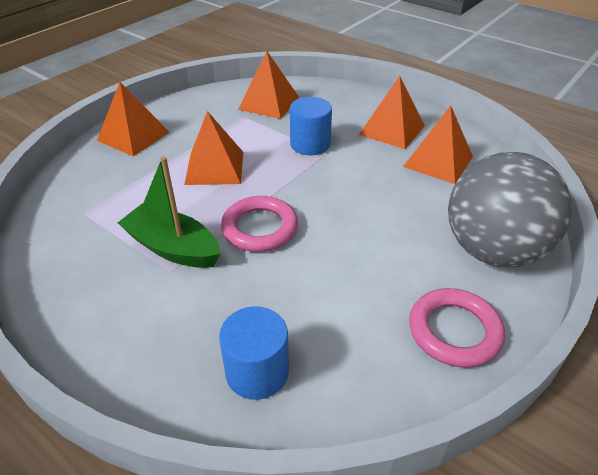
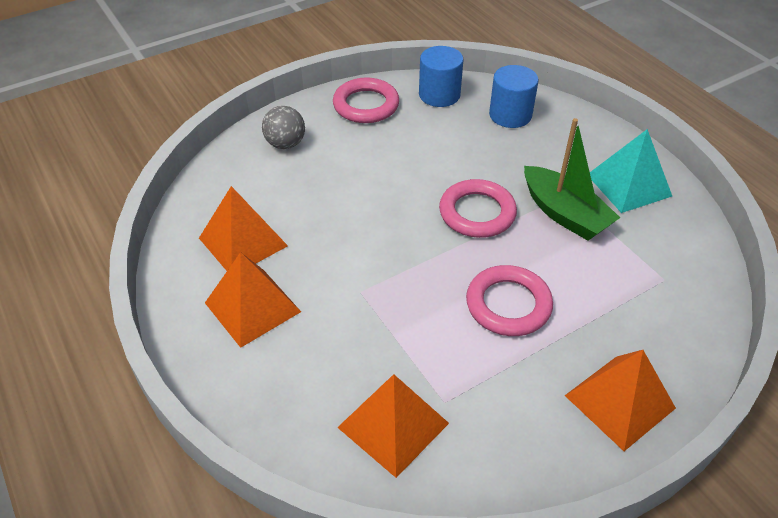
camera: 160 degrees left, 5 degrees up
orange pyramid [184,111,243,185] -> pink ring [466,265,553,336]
blue cylinder [290,97,332,155] -> blue cylinder moved to [419,46,464,107]
grey ball [448,152,572,267] -> grey ball [262,106,305,149], size x0.45
none -> turquoise pyramid [590,129,672,213]

